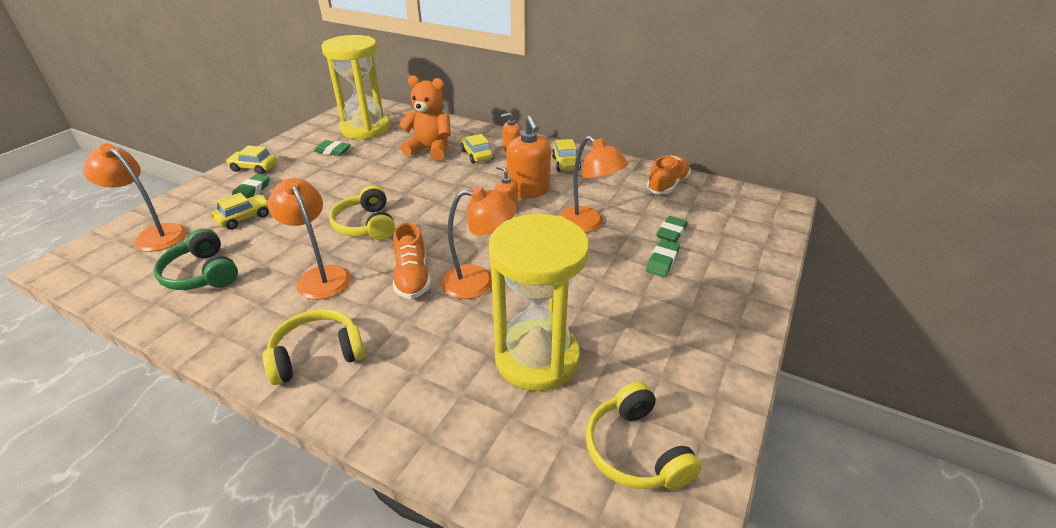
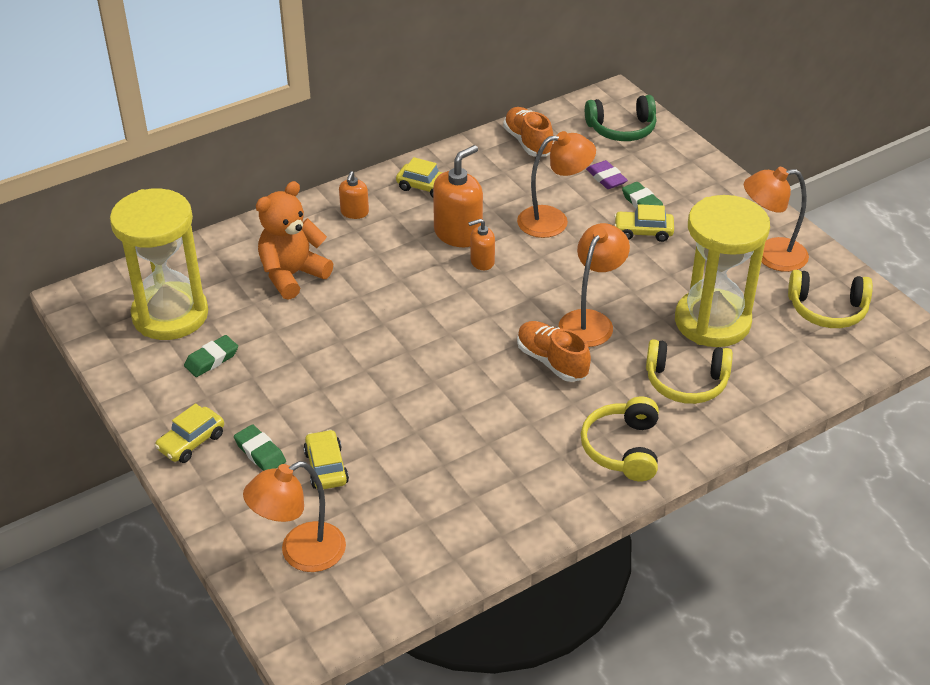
camera: 60 degrees left, 5 degrees up
green headphones [154,228,238,290] -> green headphones moved to [585,95,656,141]
orange lamp [268,178,351,300] -> orange lamp moved to [744,167,809,272]
yellow headphones [329,185,395,240] -> yellow headphones moved to [646,339,733,404]
orange shoe [393,223,431,299] -> orange shoe turned 150 degrees counterclockwise [517,321,591,382]
yellow car [460,134,494,164] -> yellow car moved to [614,204,674,242]
orange soap dispenser [506,116,551,199] -> orange soap dispenser turned 60 degrees counterclockwise [433,145,483,247]
green eraser [656,216,688,243] -> purple eraser [586,160,628,189]

